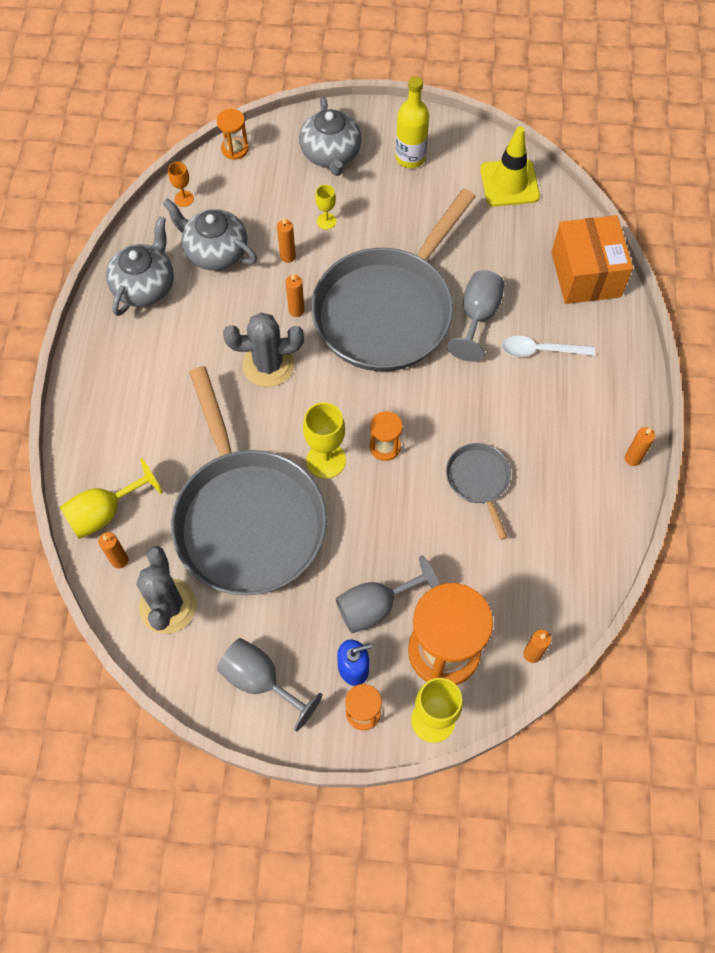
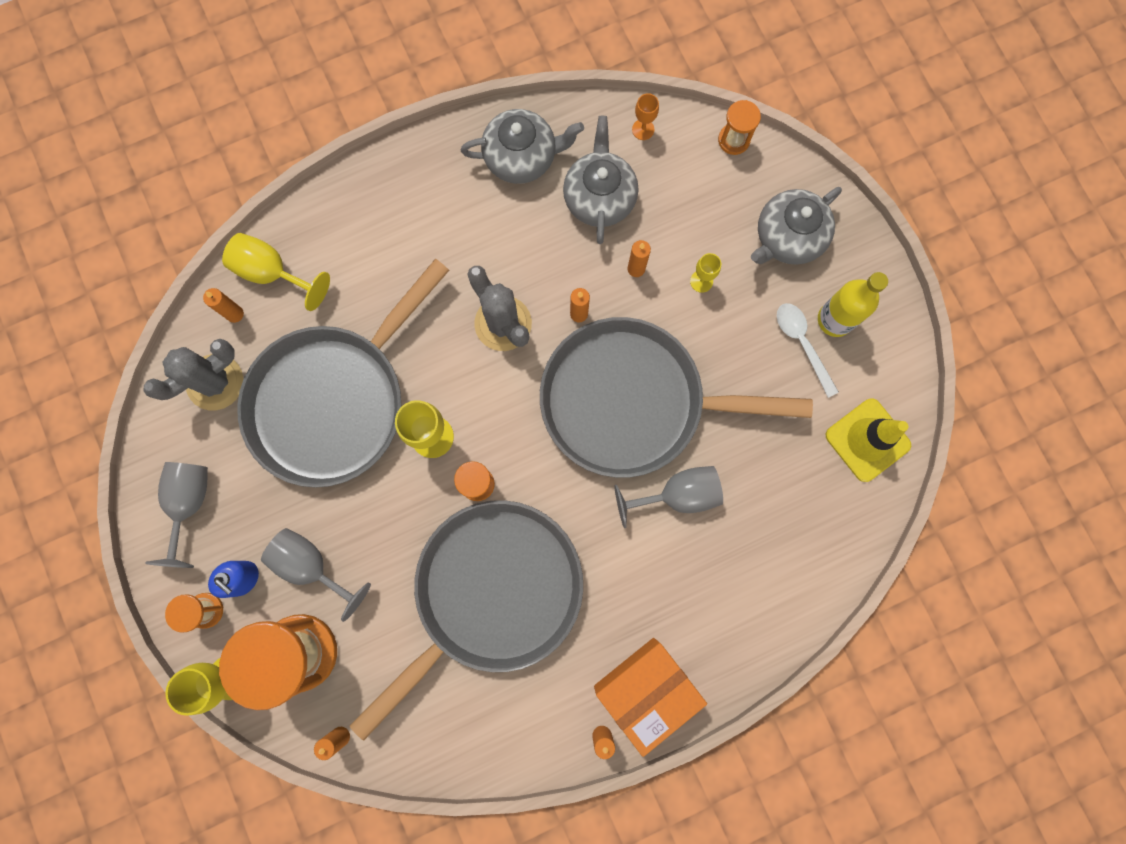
camera: 60 degrees right, 15 degrees up
grey pan [446,443,511,540] -> grey pan [350,500,583,741], size x2.31
white spoon [502,336,595,357] -> white spoon moved to [777,303,839,398]
orange box [551,215,633,304] -> orange box moved to [594,638,707,757]

